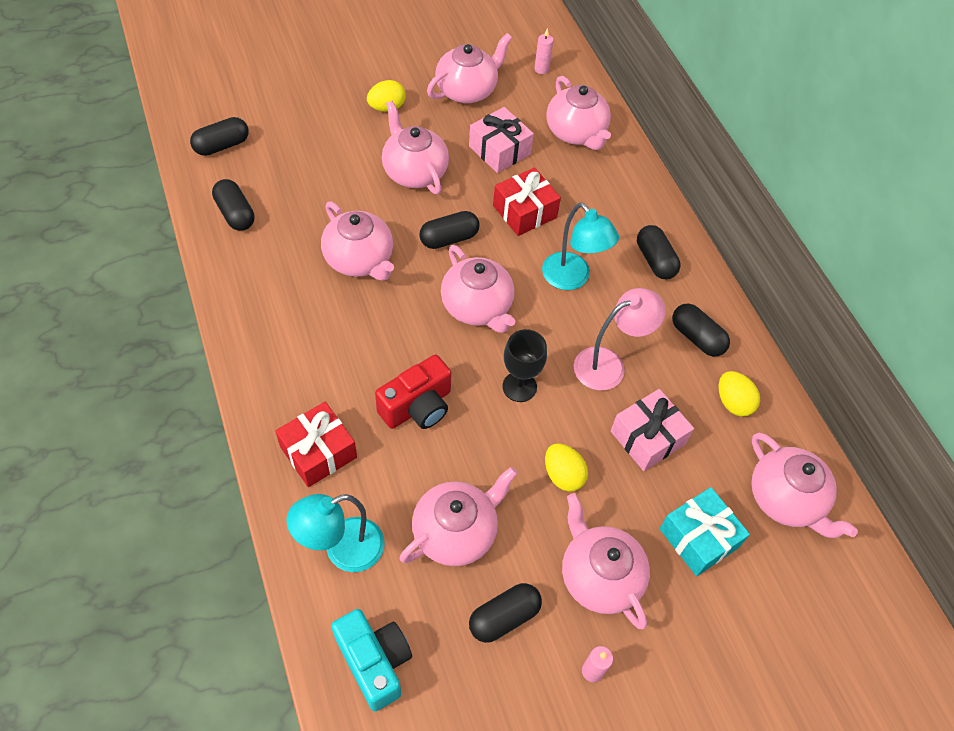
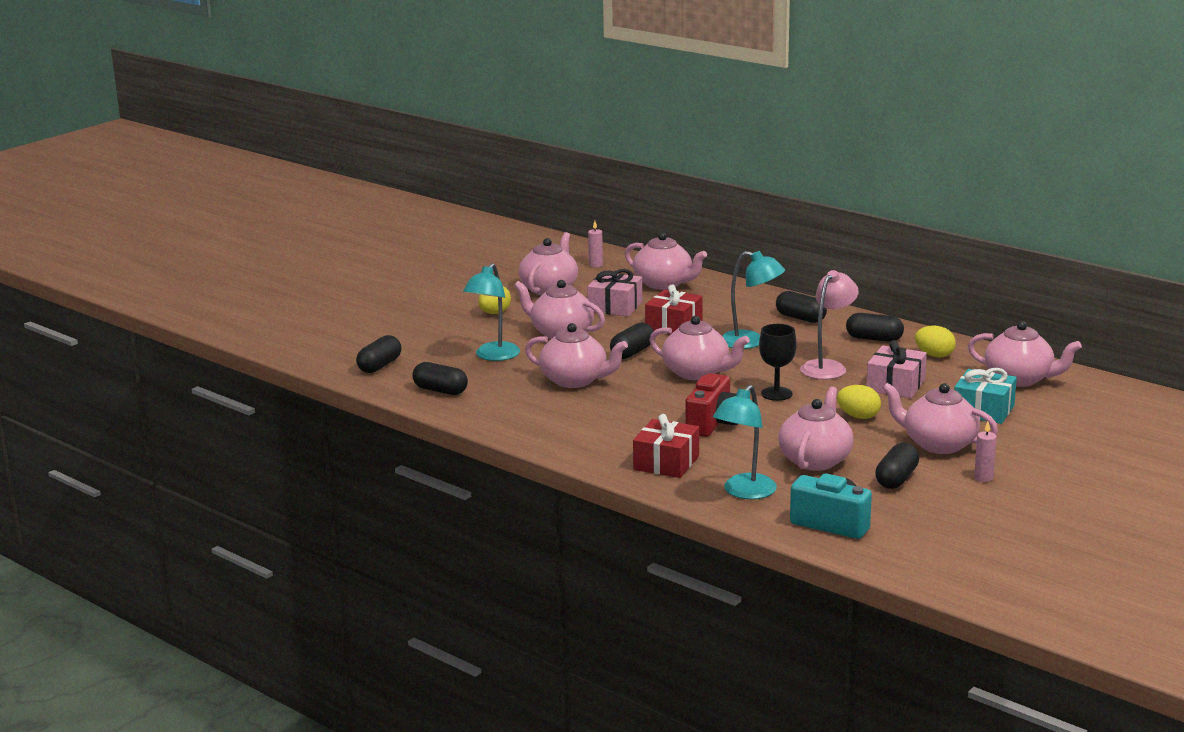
camera: 25 degrees left, 35 degrees down
none -> turquoise lamp [463,263,520,361]

